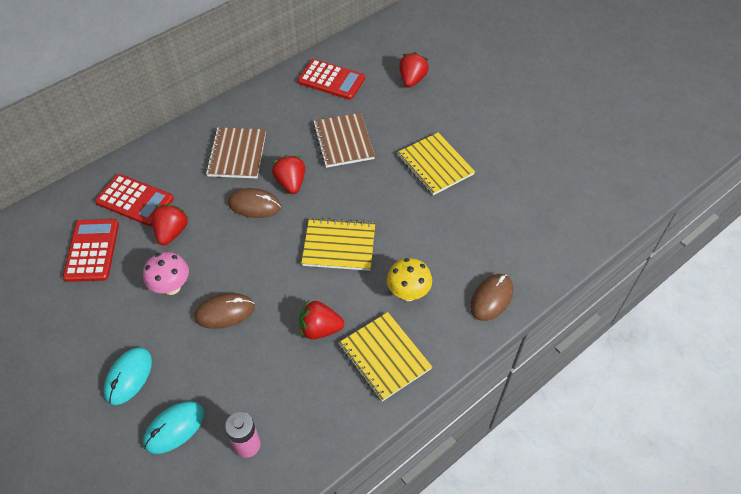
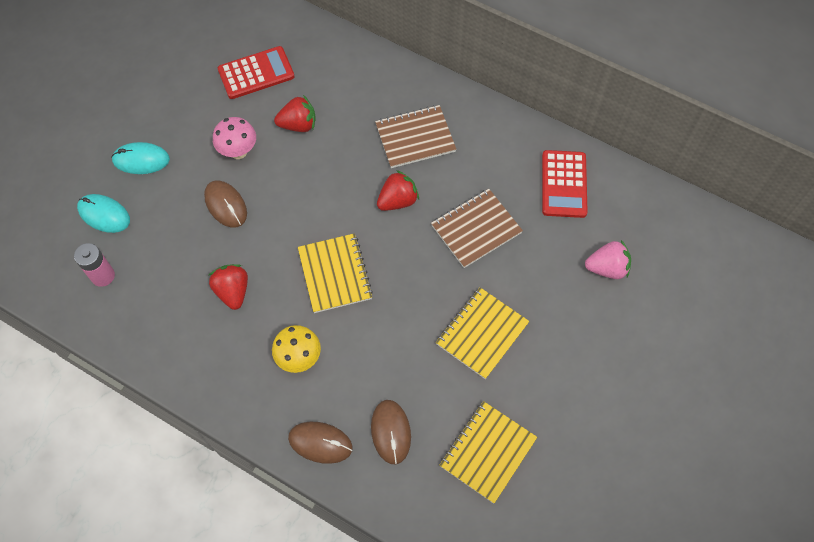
camera: 70 degrees right, 10 degrees up
red calculator [95,174,174,226] -> none
brown mouse [228,188,281,218] -> brown mouse moved to [371,400,411,464]
yellow notebook [339,312,432,402] -> yellow notebook moved to [440,401,537,504]
red strawberry [399,52,429,88] -> pink strawberry [585,240,631,279]

